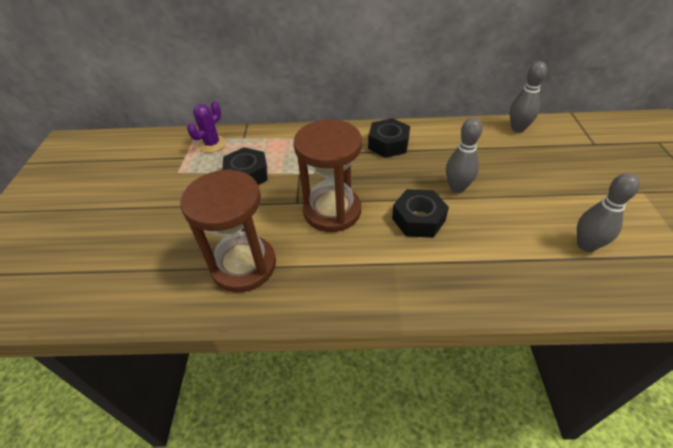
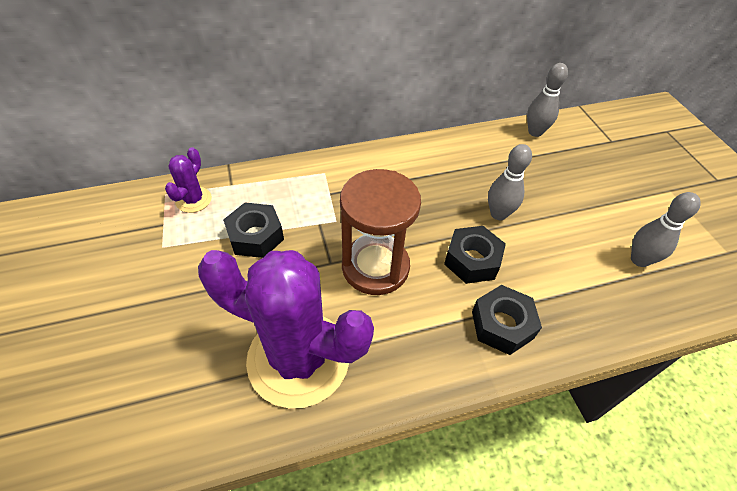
camera: 20 degrees left, 5 degrees up
brown hourglass [180,169,276,292] -> purple cactus [198,250,374,408]
black nut [368,118,410,158] -> black nut moved to [472,285,542,355]

